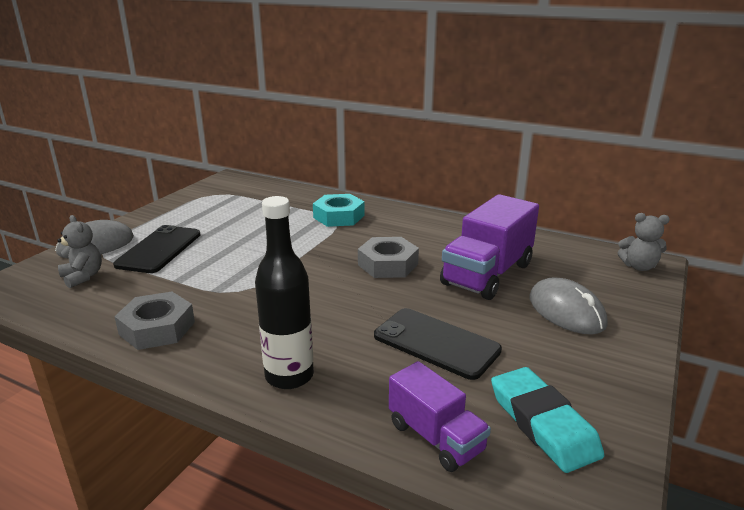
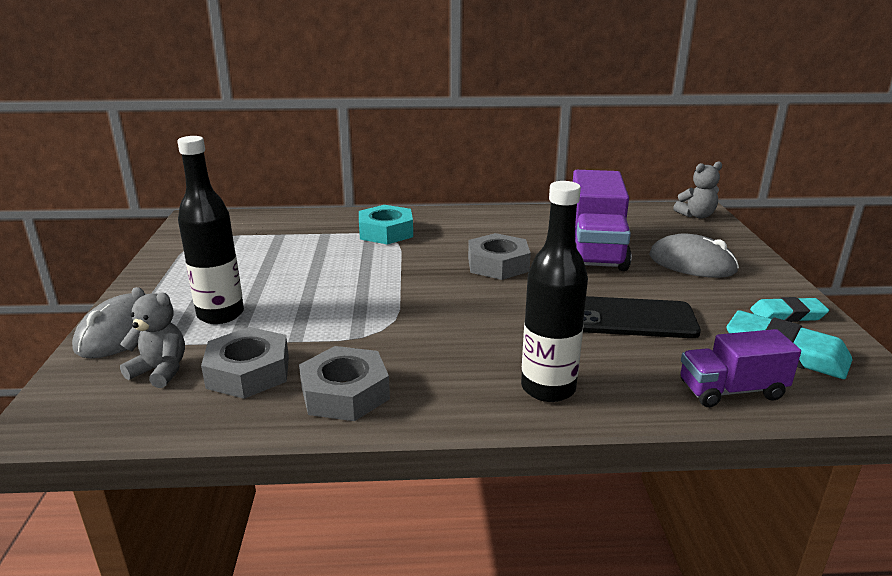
camera: 30 degrees left, 0 degrees up
black phone [113,225,200,273] -> black bottle [177,136,244,324]
purple truck [389,361,491,472] -> purple truck turned 150 degrees clockwise [680,329,801,407]
none -> grey nut [201,327,289,399]
none -> turquoise eraser [750,297,829,322]

